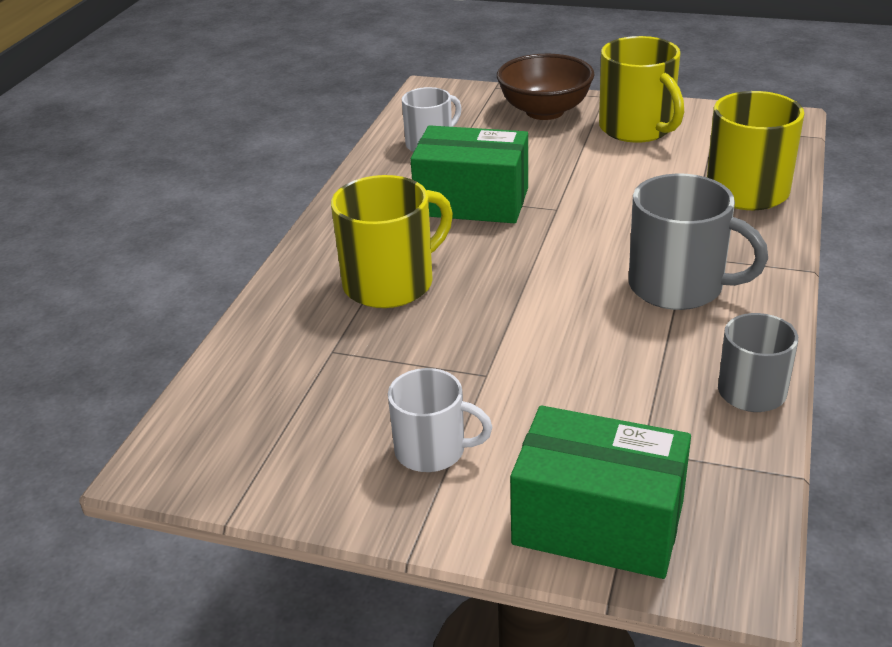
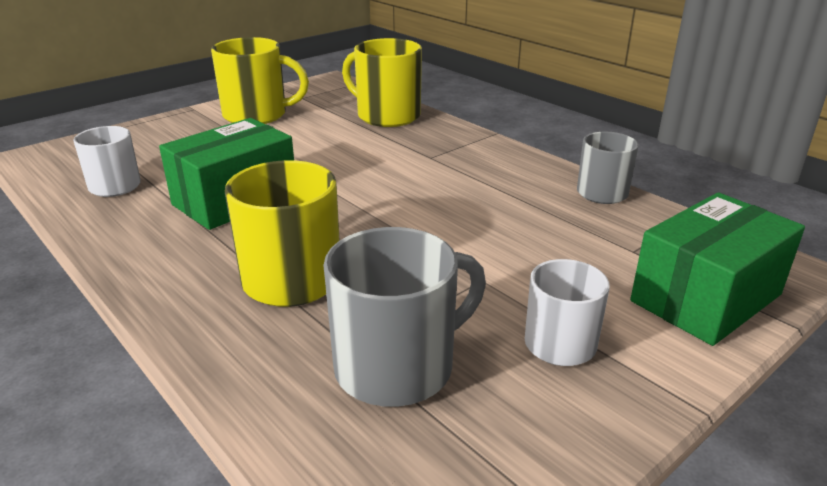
camera: 60 degrees left, 5 degrees down
brown bowl [497,54,594,120] -> none
grey mug [629,173,768,310] -> grey mug moved to [323,227,486,407]

